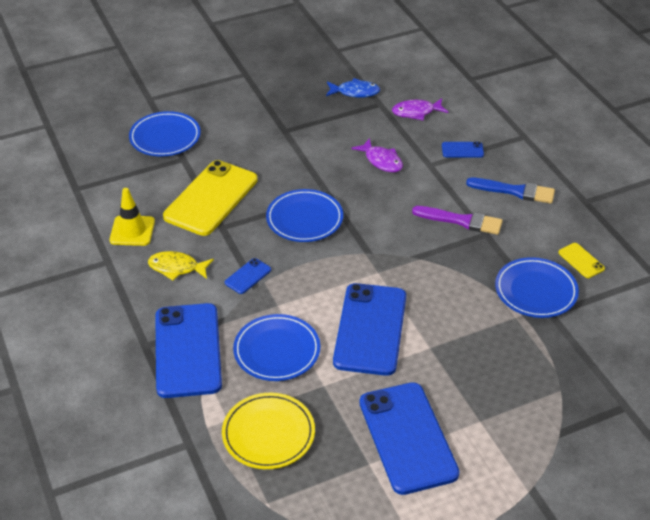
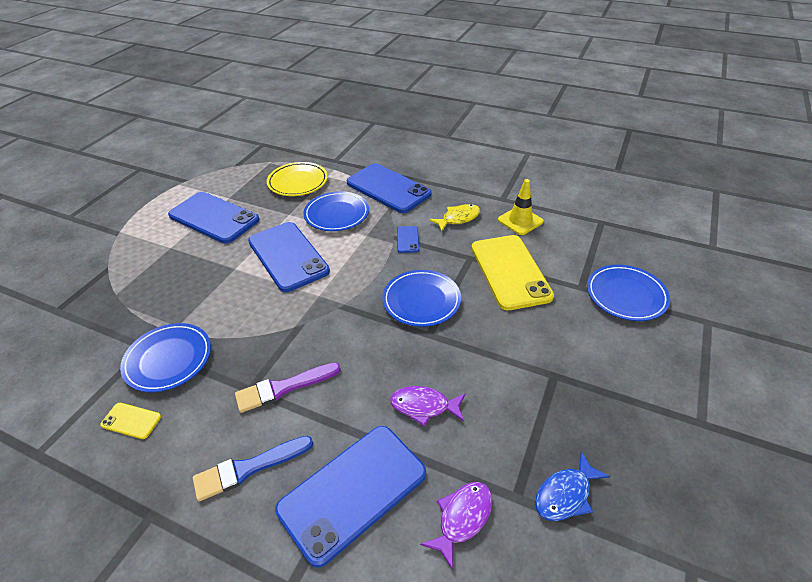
camera: 140 degrees right, 0 degrees up
blue phone [442,142,484,158] -> blue phone [275,426,426,568], size x2.35

